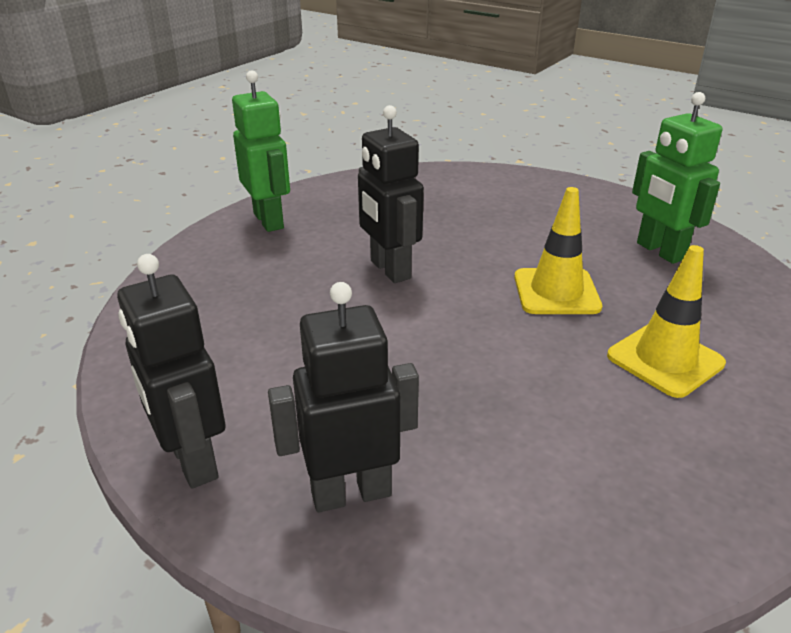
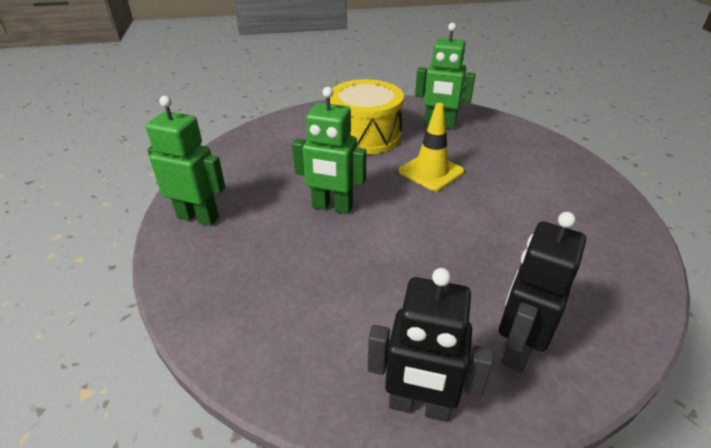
camera: 45 degrees left, 5 degrees up
black robot [358,105,424,283] -> green robot [292,87,367,214]
yellow traffic cone [607,245,726,398] -> none
none -> yellow drum [330,79,404,154]

